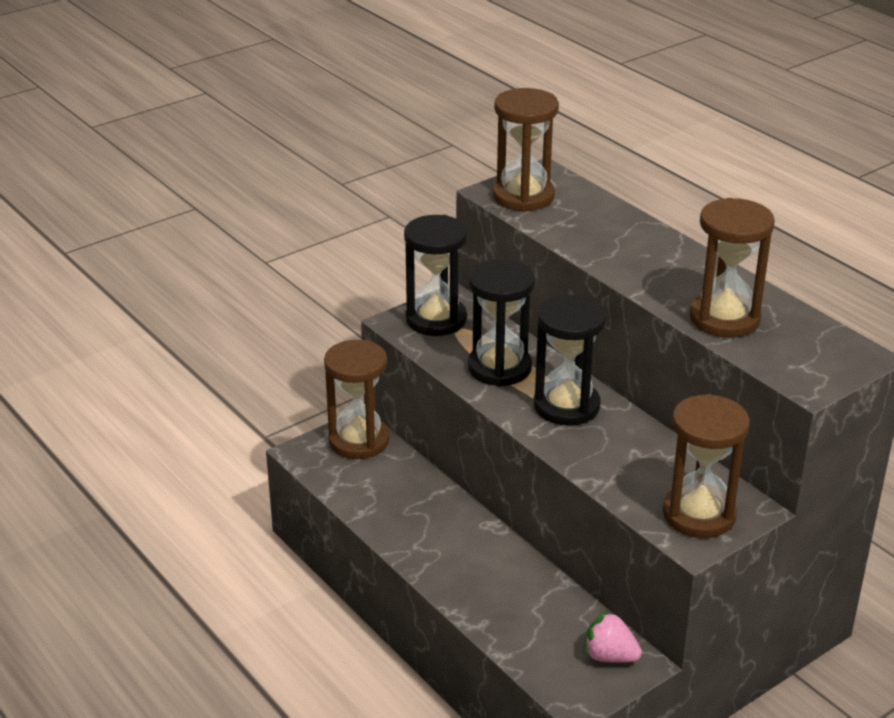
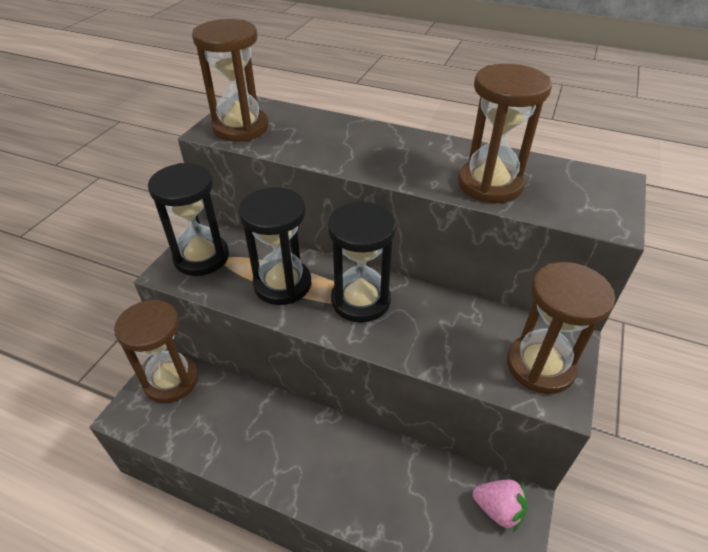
camera: 30 degrees left, 10 degrees up
pink strawberry [584,610,642,663] -> pink strawberry turned 150 degrees counterclockwise [473,479,527,532]

